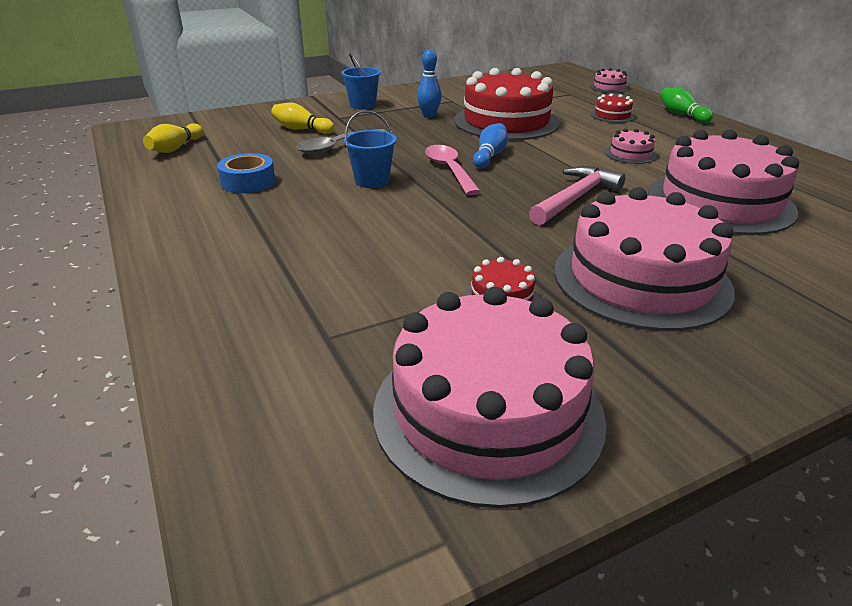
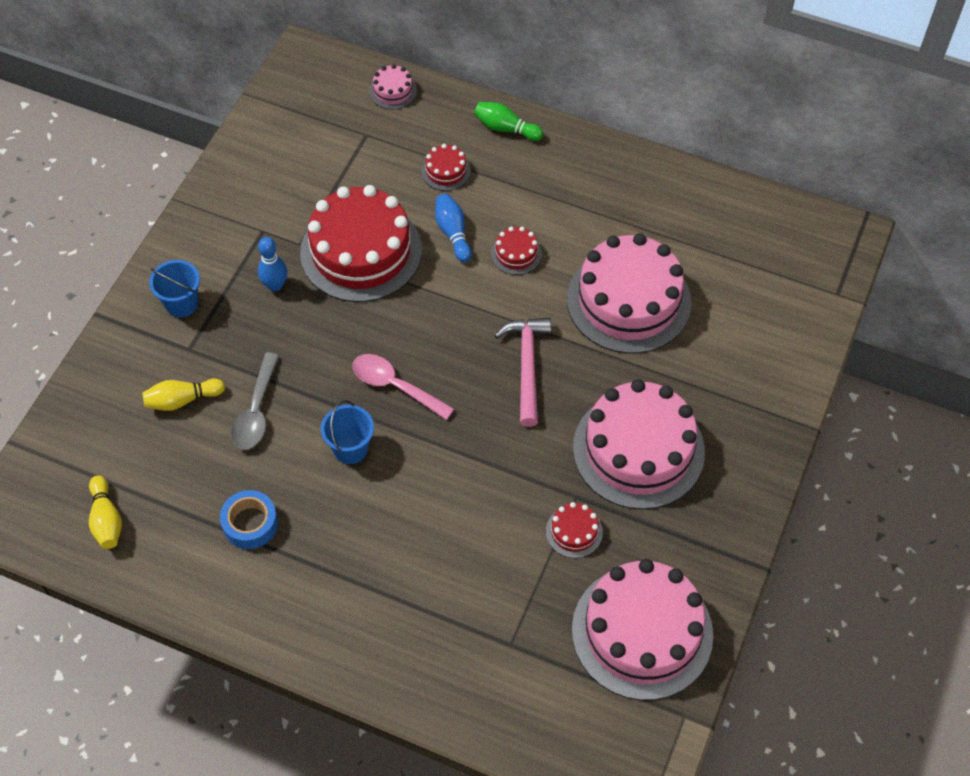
camera: 40 degrees left, 25 degrees up
blue bowling pin [473,123,508,168] -> blue bowling pin moved to [435,194,472,262]
pink cake [605,128,657,164] -> red cake [491,226,542,275]

